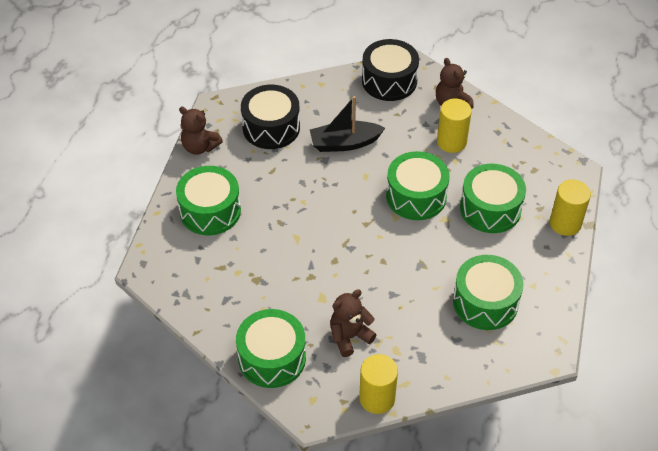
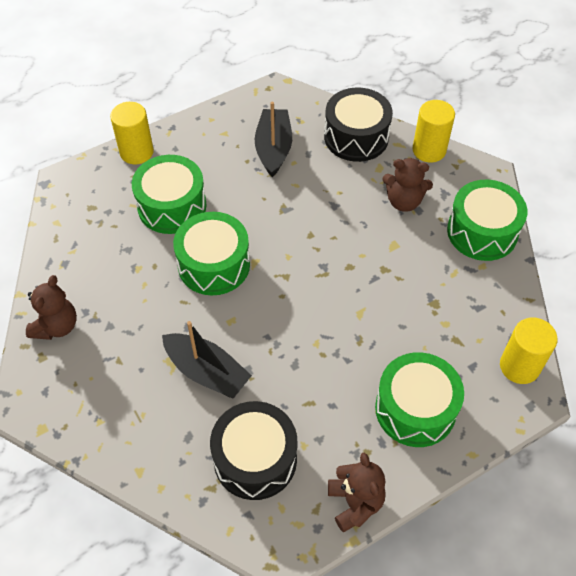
camera: 135 degrees left, 5 degrees up
black drum [362,39,419,101] -> black drum moved to [324,88,393,162]
yellow cylinder [437,98,472,153] -> yellow cylinder moved to [500,318,558,384]
green drum [453,255,524,330] -> black boat [255,101,292,177]

